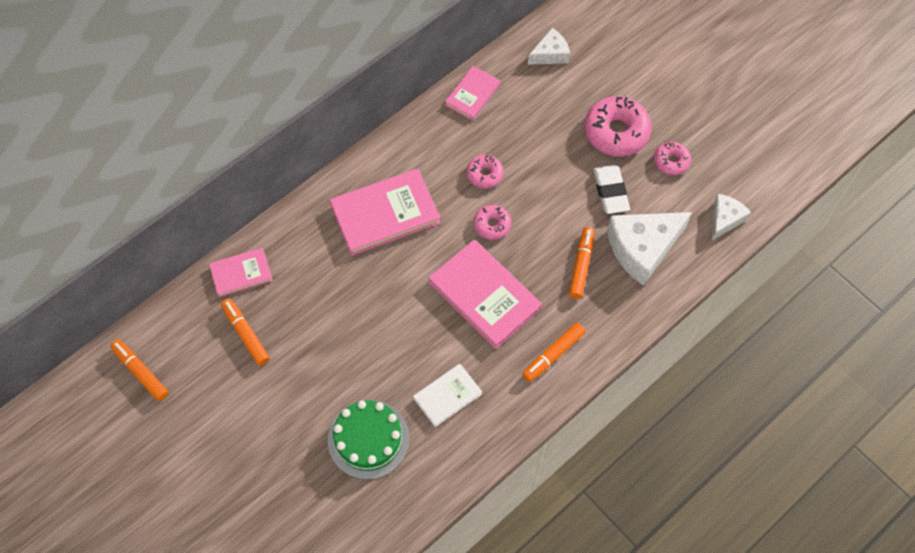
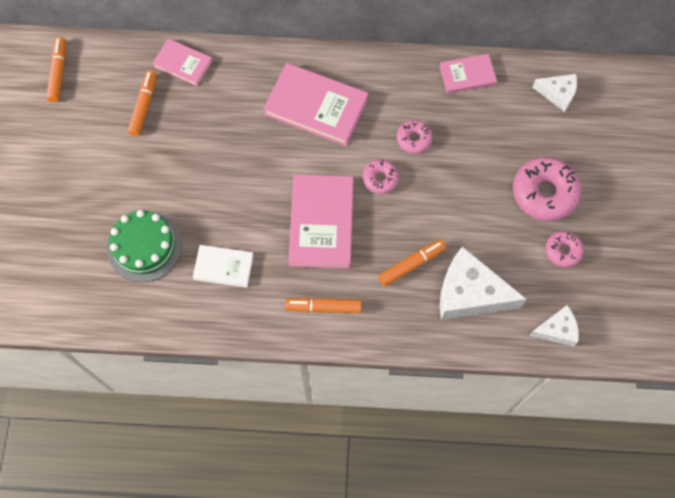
camera: 45 degrees right, 5 degrees up
white eraser [593,165,630,214] -> none

